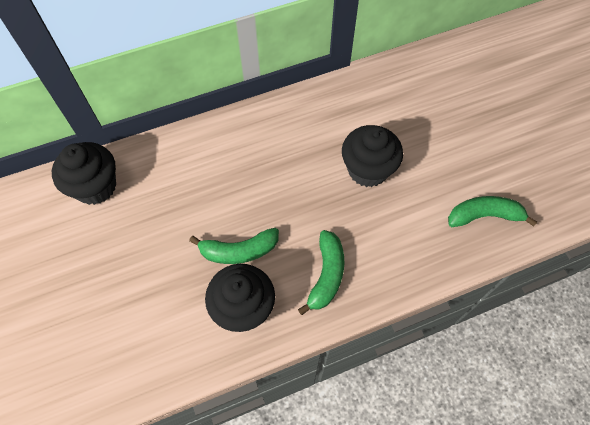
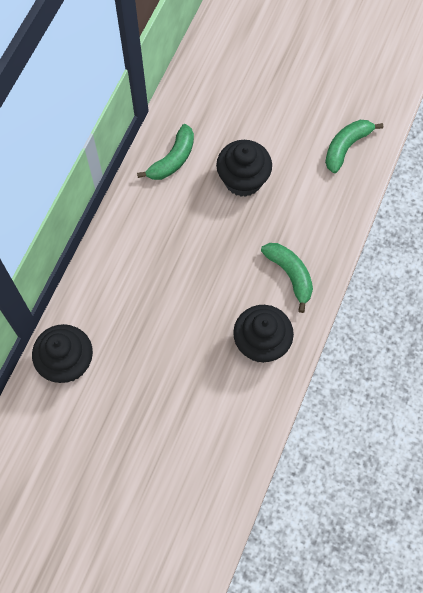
camera: 45 degrees left, 5 degrees up
green banana [189,228,279,264] -> green banana moved to [137,124,194,180]

